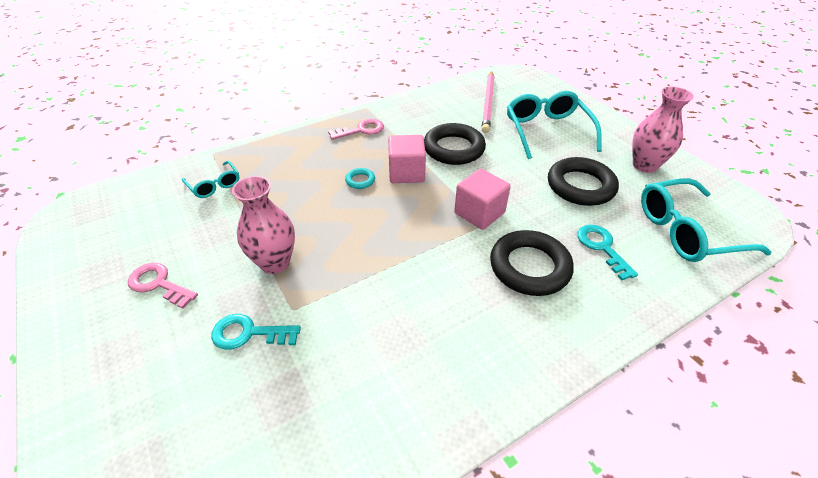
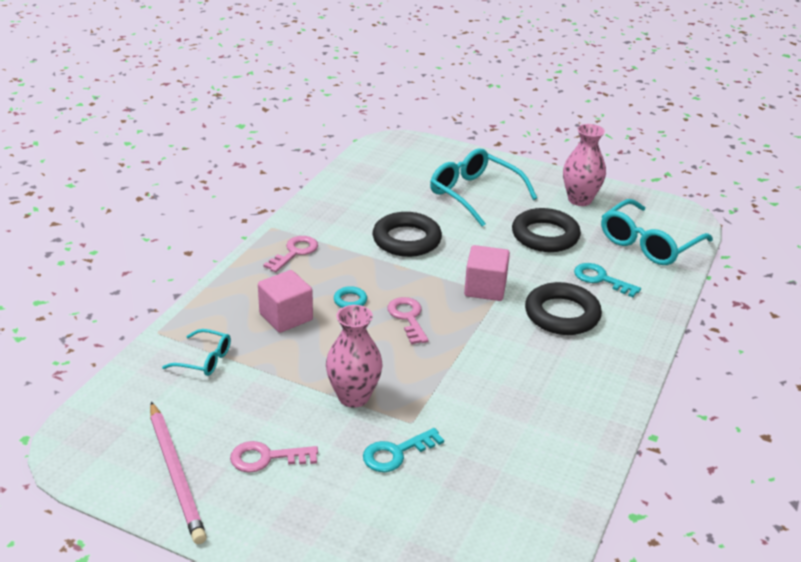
camera: 35 degrees left, 10 degrees down
pink cube [388,135,426,183] -> pink cube moved to [258,270,313,333]
pink pencil [482,71,494,133] -> pink pencil moved to [150,402,207,544]
none -> pink key [387,297,429,345]

